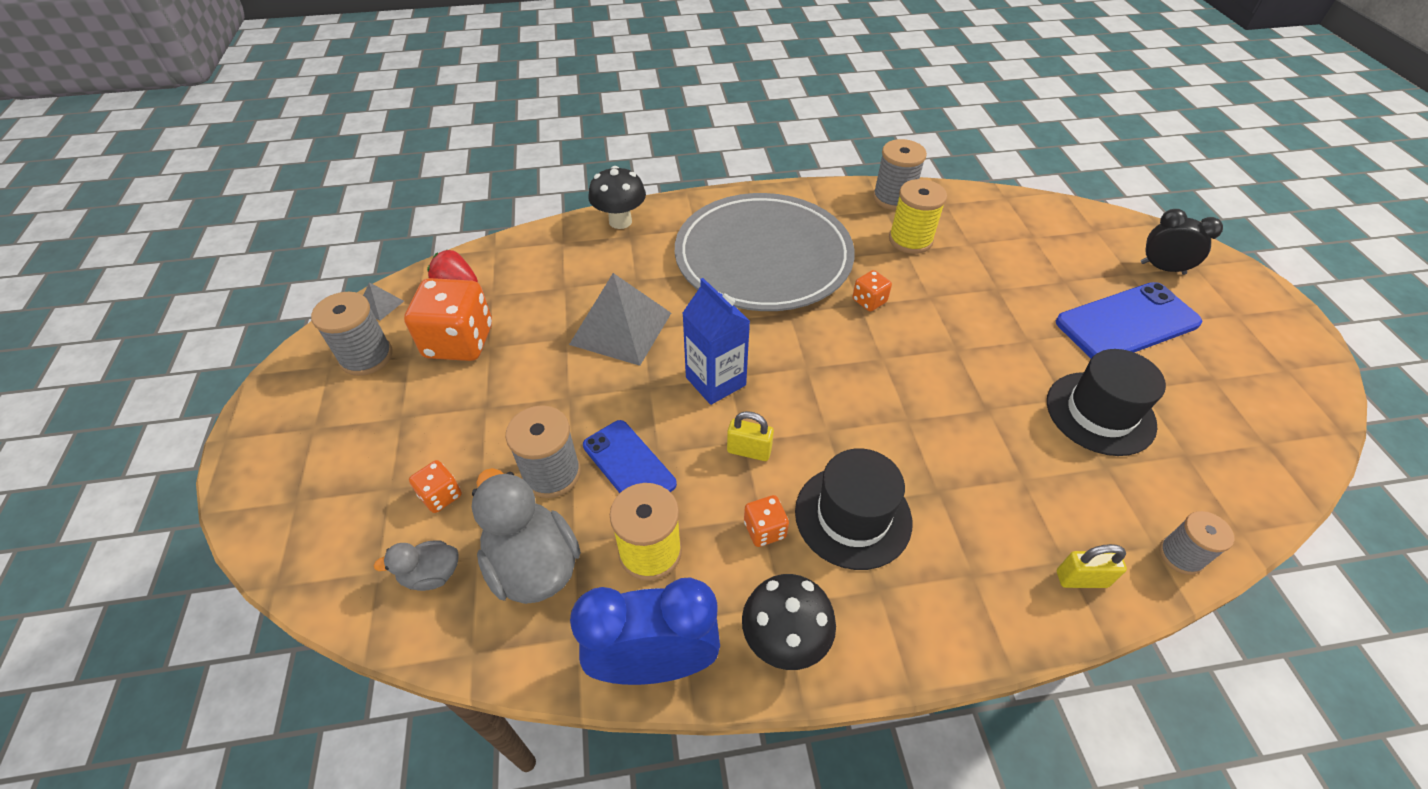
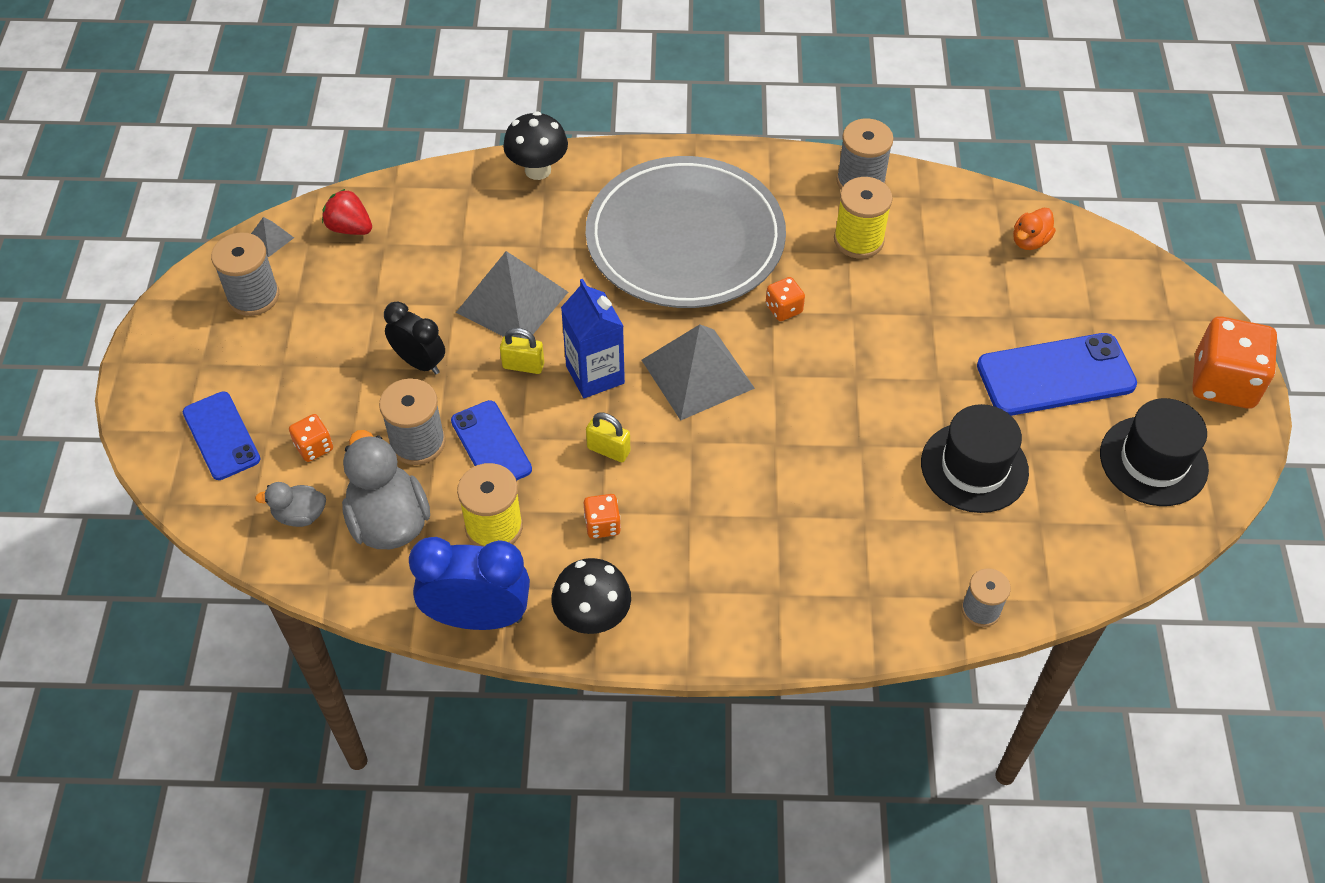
camera: 10 degrees right, 5 degrees up
orange dice [404,278,492,361] -> orange dice moved to [1192,316,1277,409]
black hat [795,448,912,570] -> black hat moved to [1100,398,1209,506]
yellow padlock [1057,544,1127,588] -> yellow padlock moved to [500,328,544,374]
black clock [1141,209,1223,275] -> black clock moved to [384,301,445,374]
none -> blue phone [183,391,261,480]
none -> grey pyramid [642,324,755,420]
none -> orange duck [1013,208,1056,250]

